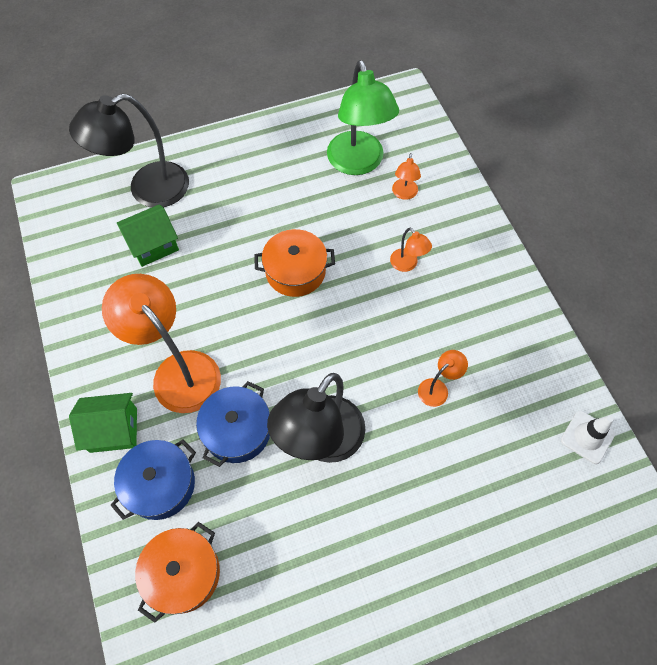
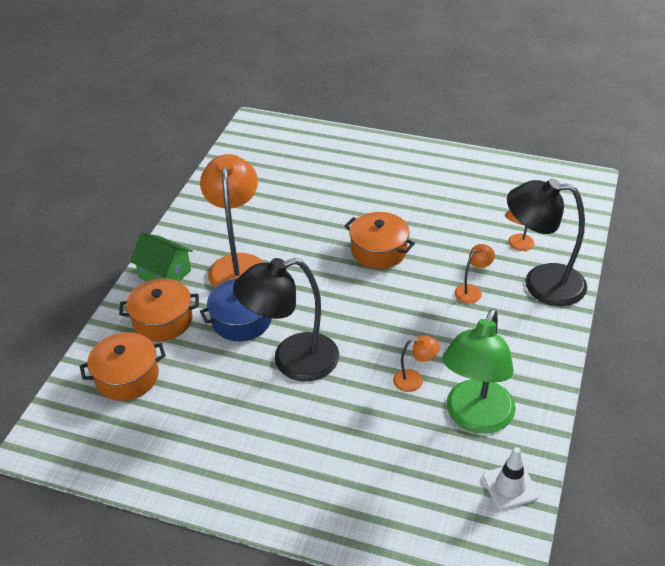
camera: 40 degrees right, 20 degrees down
black lamp [69,93,189,208] -> black lamp moved to [507,178,587,306]
blue pot [110,439,196,520] -> orange pot [119,278,199,342]
green house [117,204,179,267] -> none
green lamp [327,60,399,175] -> green lamp moved to [442,309,516,434]
orange lamp [390,228,432,272] -> orange lamp turned 135 degrees counterclockwise [454,244,495,304]

